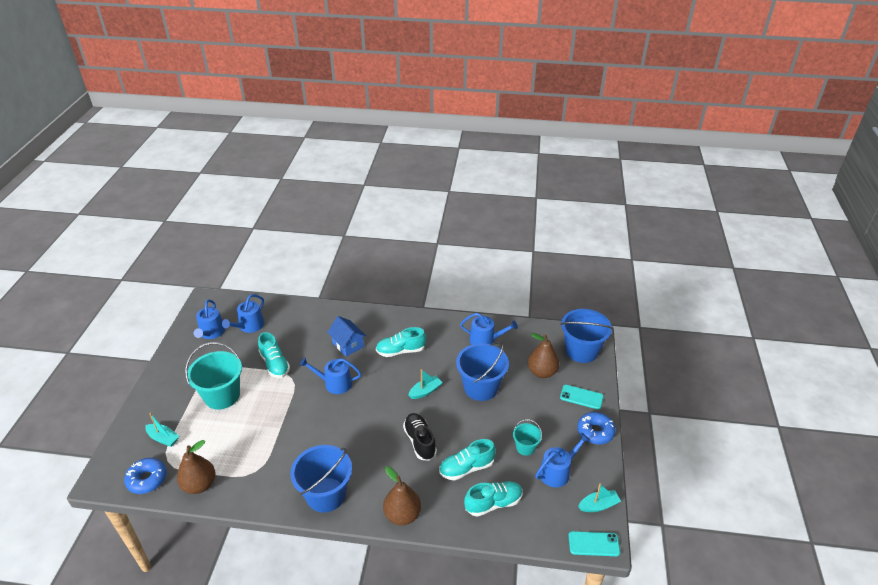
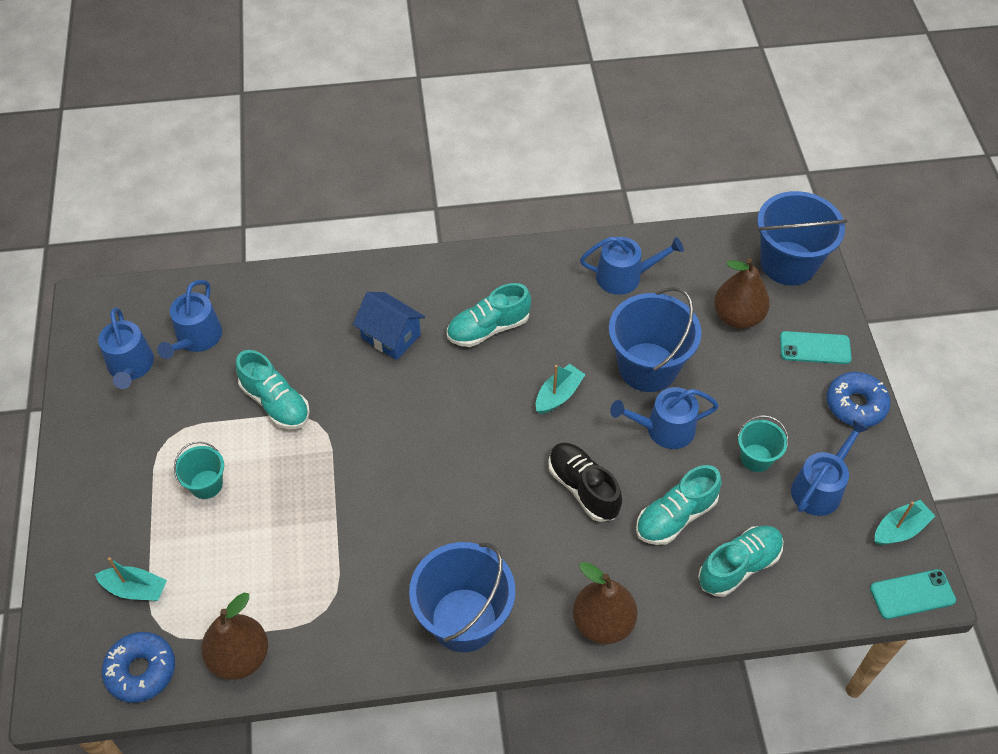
camera: 15 degrees left, 15 degrees up
turquoise bucket [185,342,242,410] -> turquoise bucket [174,441,224,499], size x0.51
blue watering can [299,357,361,394] -> blue watering can moved to [610,387,719,449]

